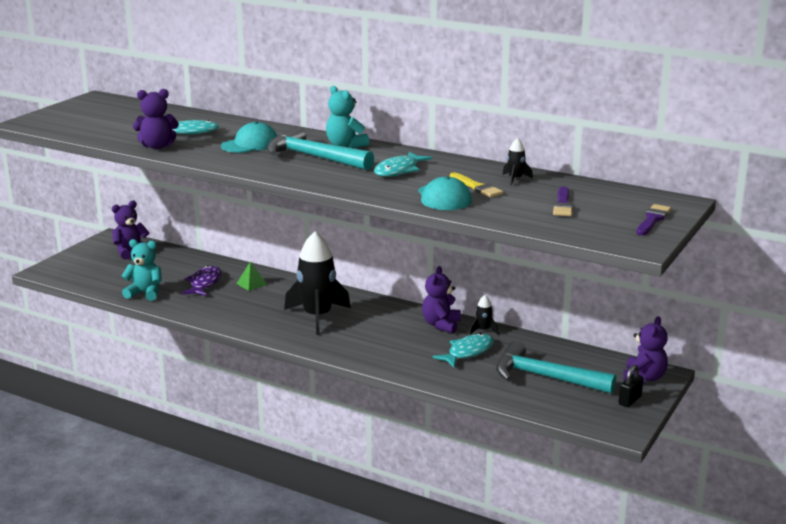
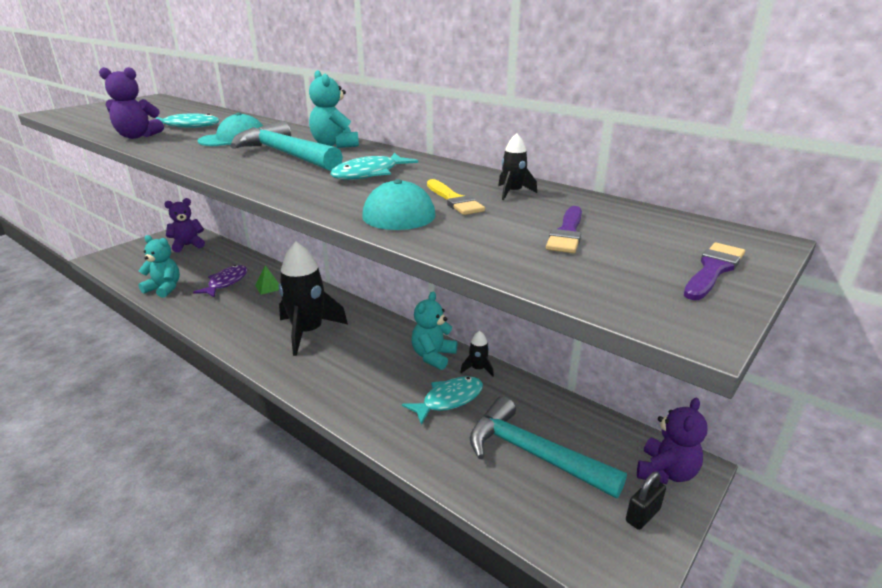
camera: 10 degrees right, 5 degrees up
purple teddy bear [422,266,461,333] -> turquoise teddy bear [411,292,457,370]

